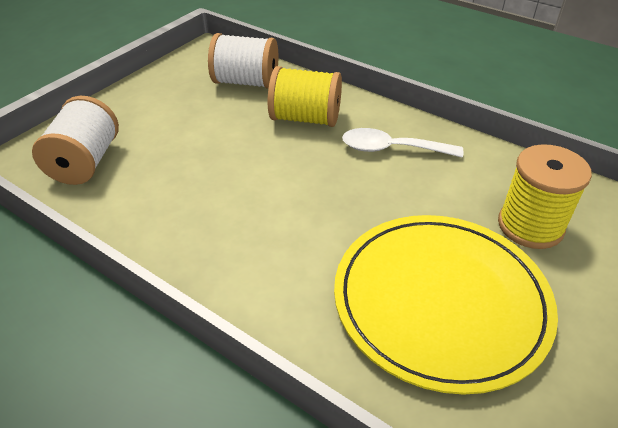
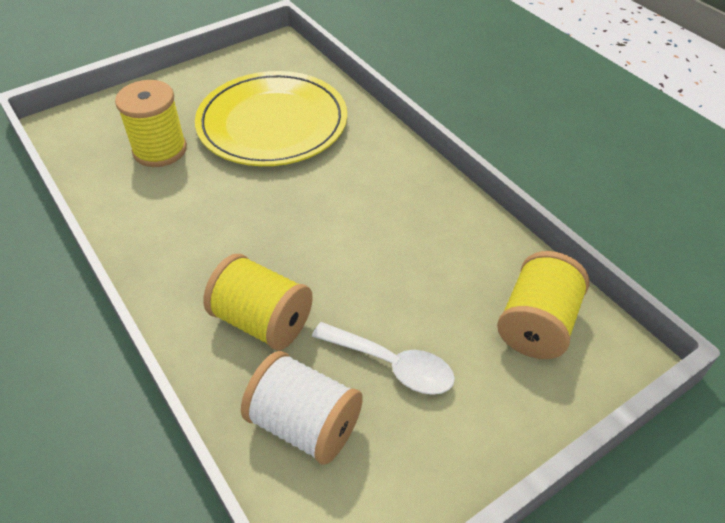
camera: 160 degrees left, 5 degrees up
white spool [32,96,119,185] -> yellow spool [497,251,589,359]
white spoon [342,128,463,157] -> white spoon moved to [312,322,455,395]

